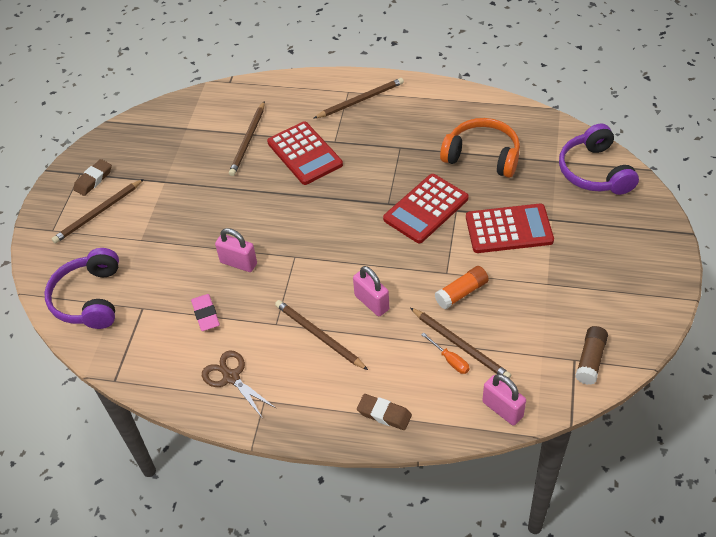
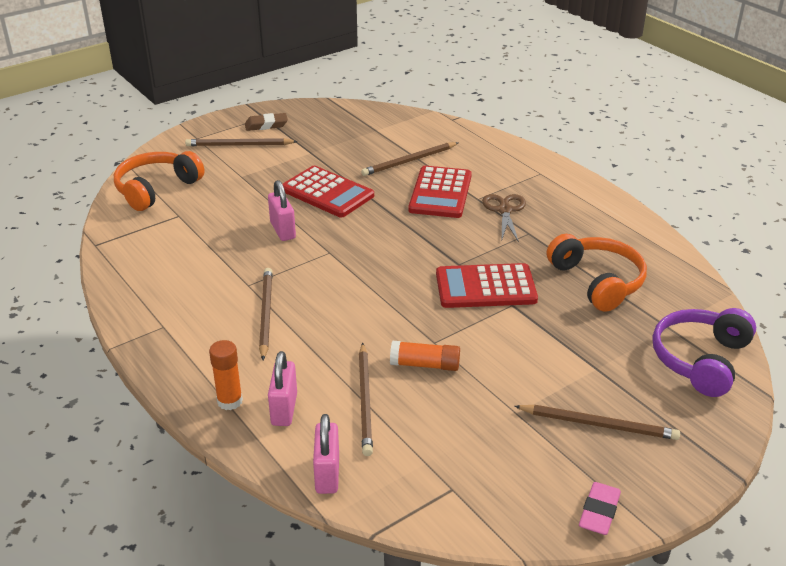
camera: 40 degrees right, 15 degrees down
purple headphones [45,248,119,329] -> orange headphones [114,151,204,211]
pink eraser [191,294,220,331] -> pink eraser moved to [579,482,621,535]
brown scissors [202,350,277,419] -> brown scissors moved to [482,194,526,242]
brown pencil [314,78,404,118] -> brown pencil moved to [514,405,680,440]
pink padlock [353,266,389,316] -> pink padlock moved to [268,351,297,426]
brown eraser [357,394,412,430] -> orange glue stick [209,340,243,410]
orange screwdriver [421,332,470,374] -> none
red calculator [466,203,554,253] -> red calculator moved to [282,166,374,217]
brown glue stick [575,326,608,385] -> none

